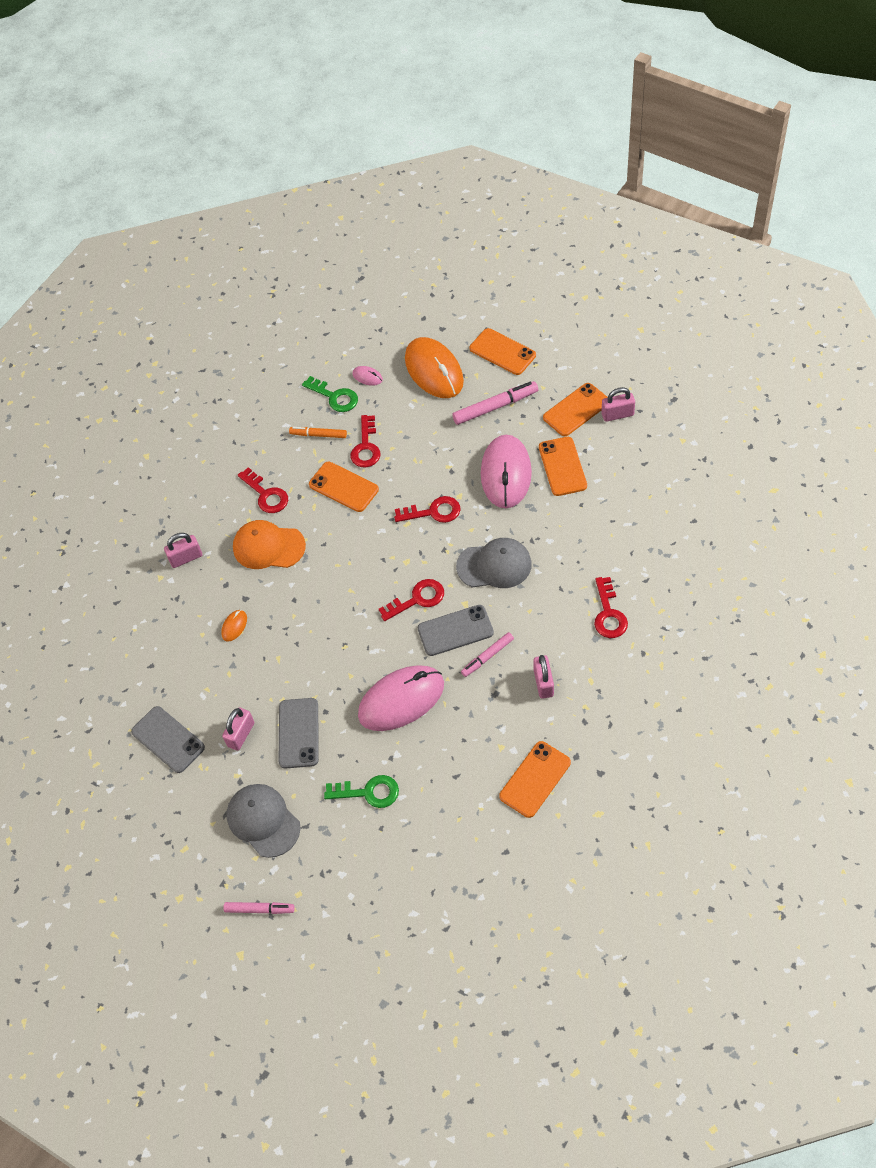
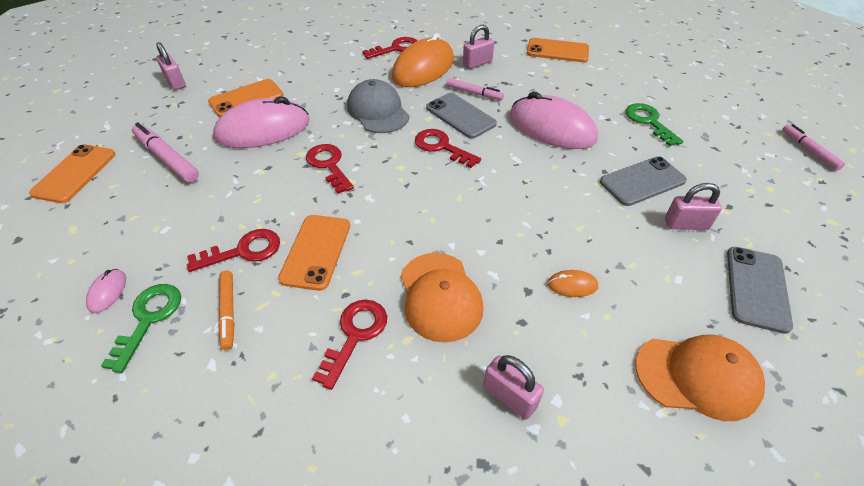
camera: 120 degrees left, 10 degrees down
grey cap [227,784,300,858] -> none
orange mouse [405,337,464,398] -> orange mouse moved to [392,33,454,87]
orange phone [543,383,608,436] -> none
none -> orange cap [635,335,765,421]

